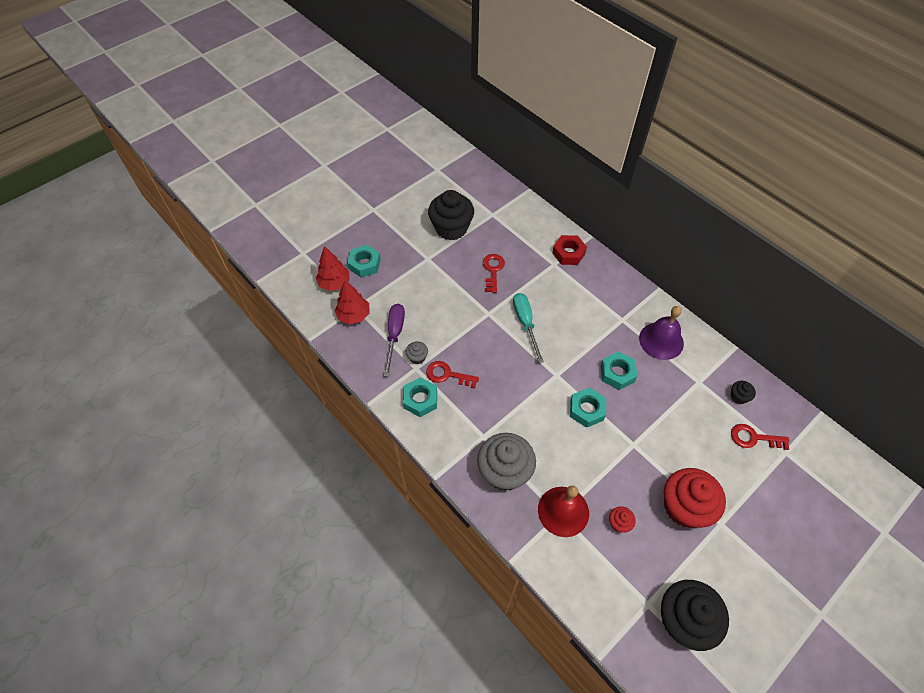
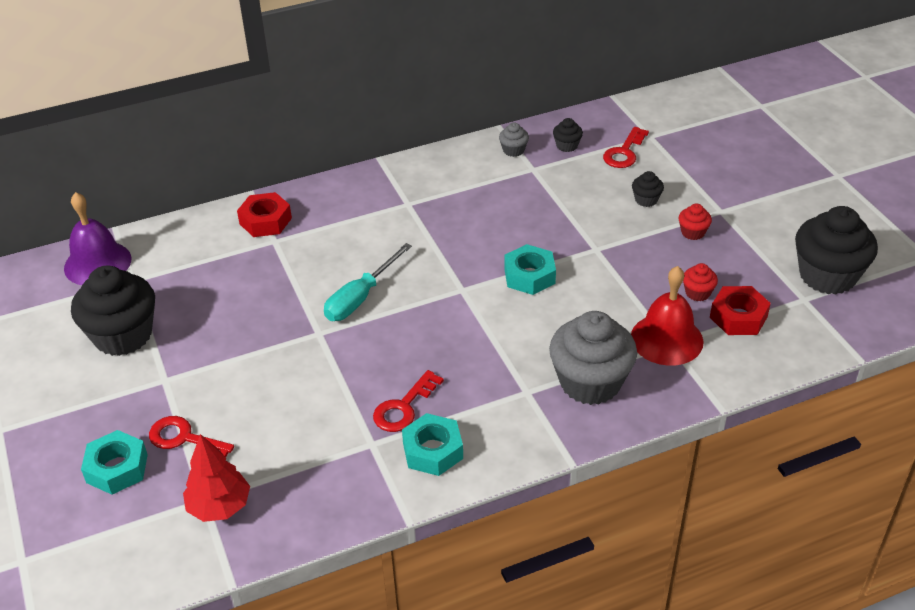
camera: 70 degrees left, 15 degrees down
red tree [316,246,350,291] -> none
purple screwdriver [384,304,405,377] -> none
grey cupcake [406,341,428,364] -> grey cupcake moved to [499,123,529,157]
red key [483,254,505,293] -> red key moved to [149,416,234,458]
turquoise screwdriver [513,293,544,363] -> turquoise screwdriver turned 60 degrees counterclockwise [324,243,412,321]
turquoise nut [601,352,637,390] -> none
purple bell [639,306,684,360] -> purple bell moved to [64,192,131,285]
red cupcake [664,468,726,528] -> red cupcake [678,203,712,240], size x0.44
none -> black cupcake [632,171,664,207]
none -> red nut [710,286,771,335]

